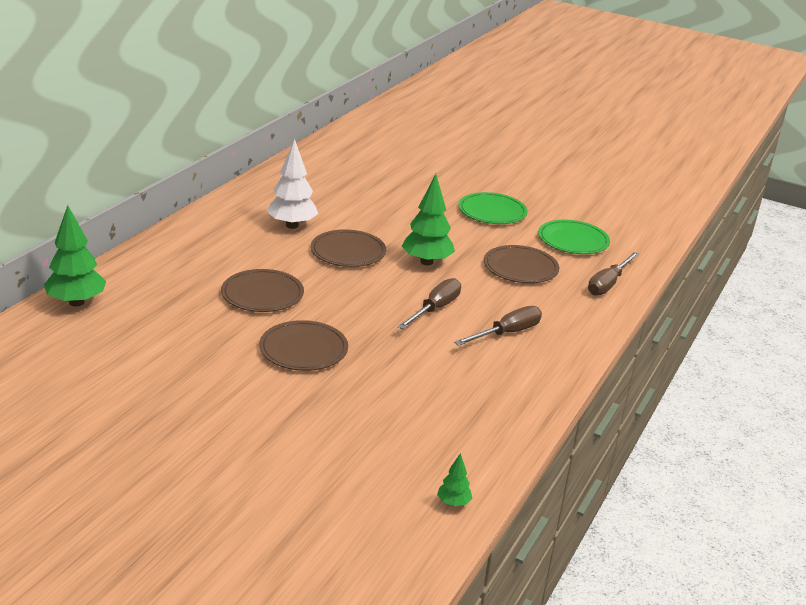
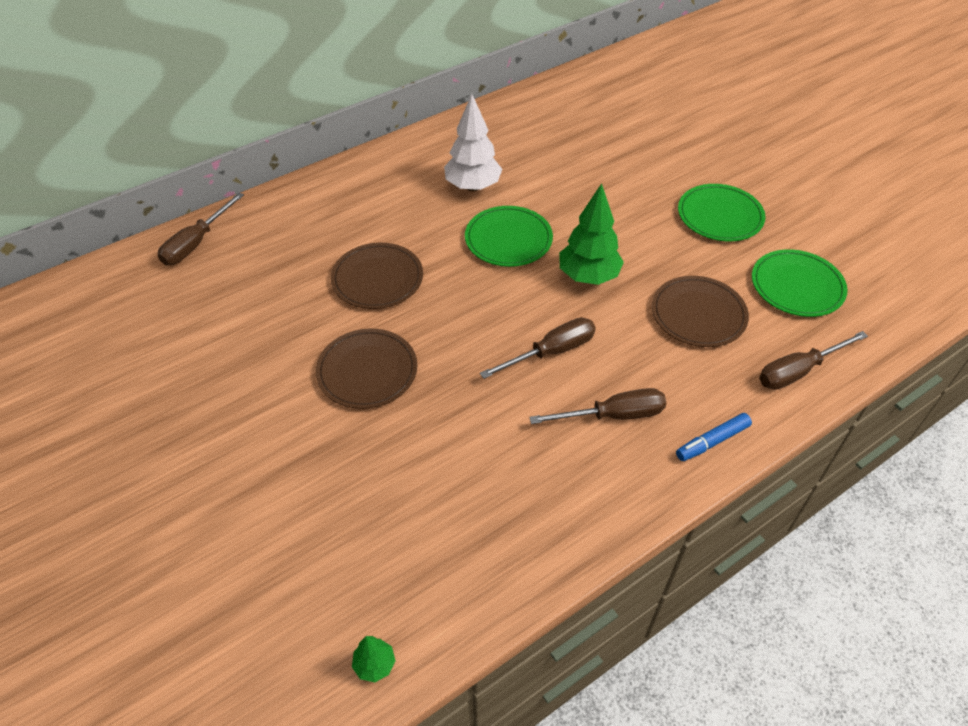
camera: 30 degrees right, 20 degrees up
green tree [44,205,106,307] -> brown screwdriver [158,192,244,265]
brown plate [311,229,386,267] -> green plate [465,206,553,267]
none -> blue marker [676,413,752,461]

